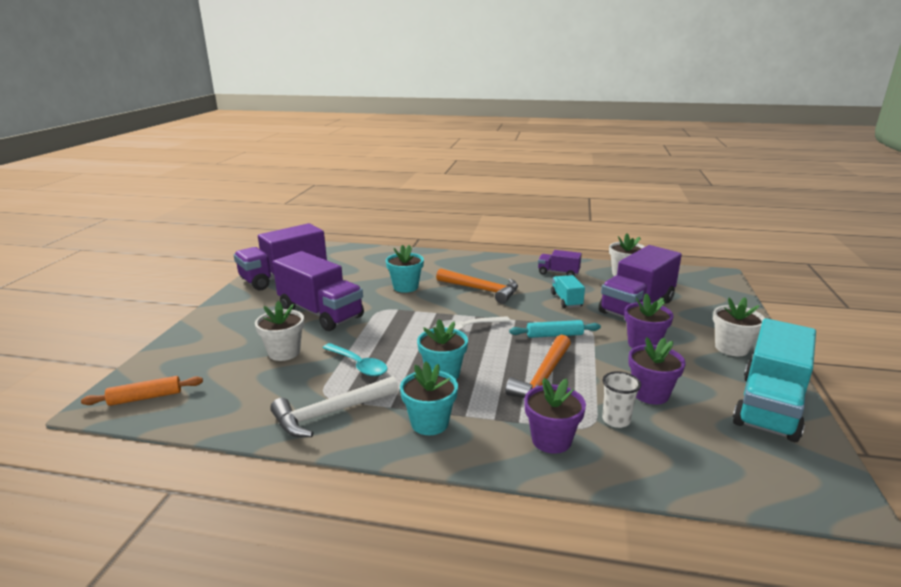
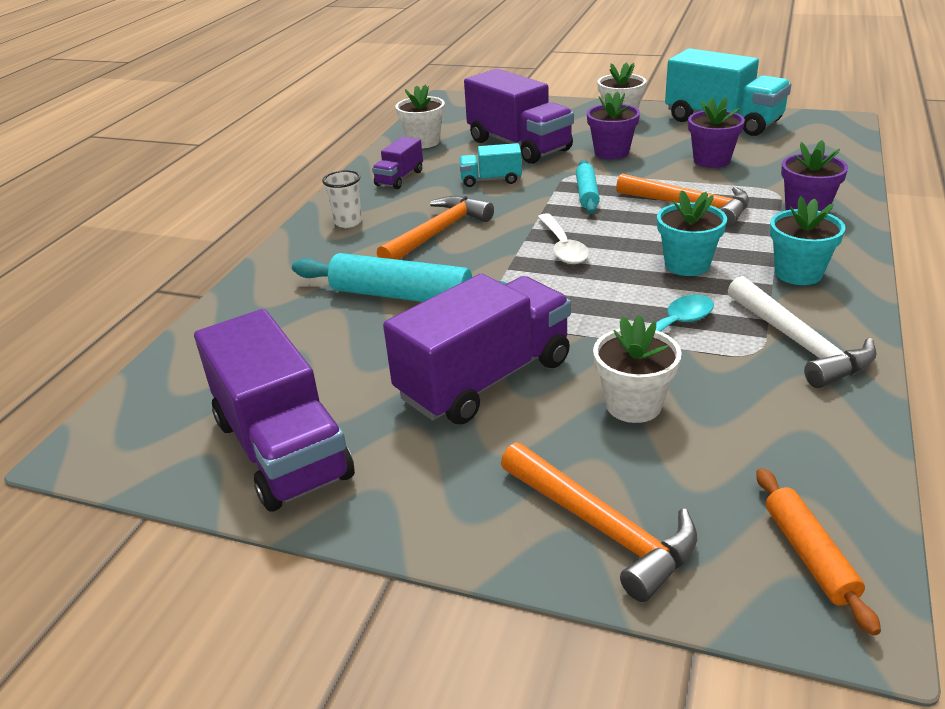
camera: 80 degrees left, 10 degrees up
turquoise flower pot [386,245,424,293] -> turquoise rolling pin [292,253,507,302]
white cup [602,371,641,428] -> white cup moved to [322,170,362,228]
none -> orange hammer [501,443,697,602]

